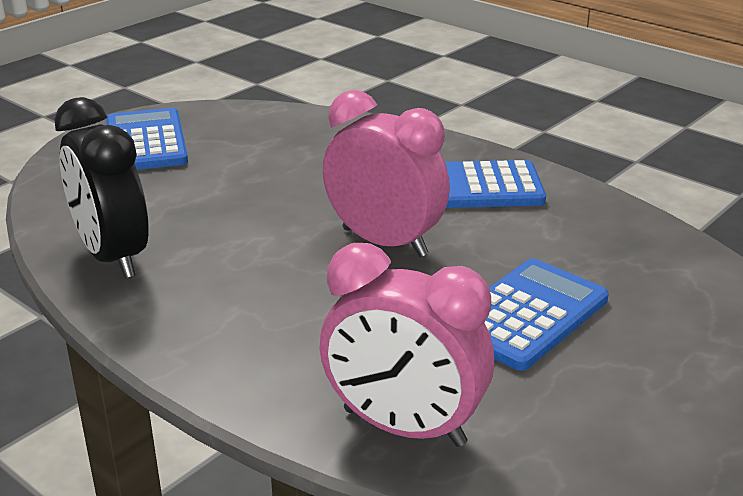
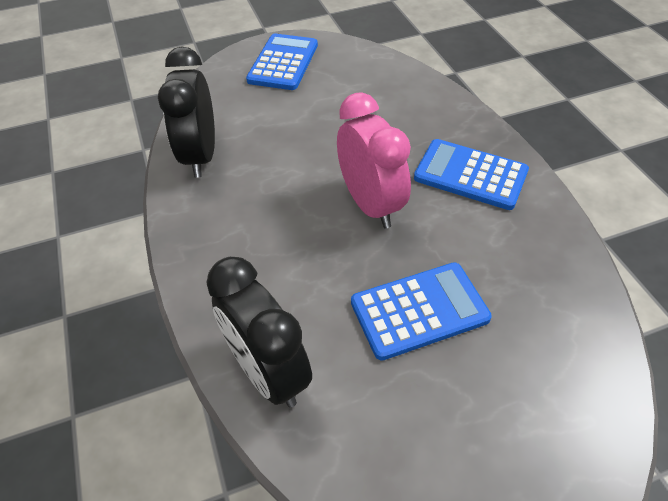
camera: 30 degrees right, 20 degrees up
pink clock [320,243,494,447] -> black clock [206,257,312,408]

